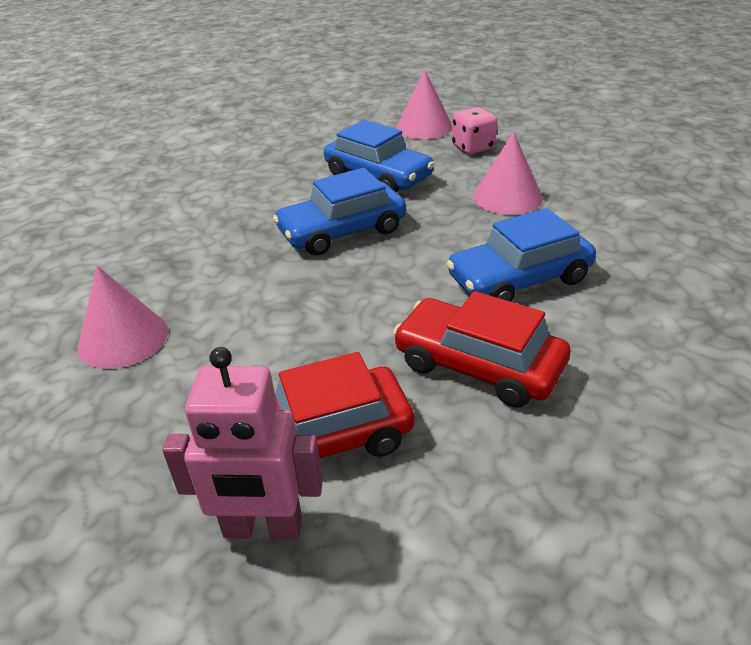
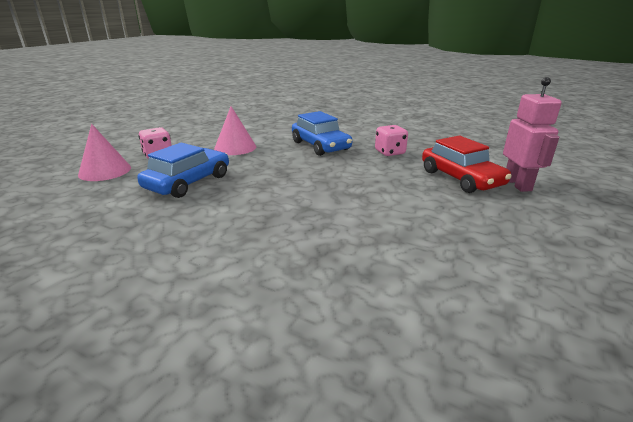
camera: 100 degrees left, 10 degrees down
pink cone [78,266,168,369] -> none
blue car [273,168,406,256] -> none
red car [393,291,570,408] -> pink dice [375,125,408,156]

